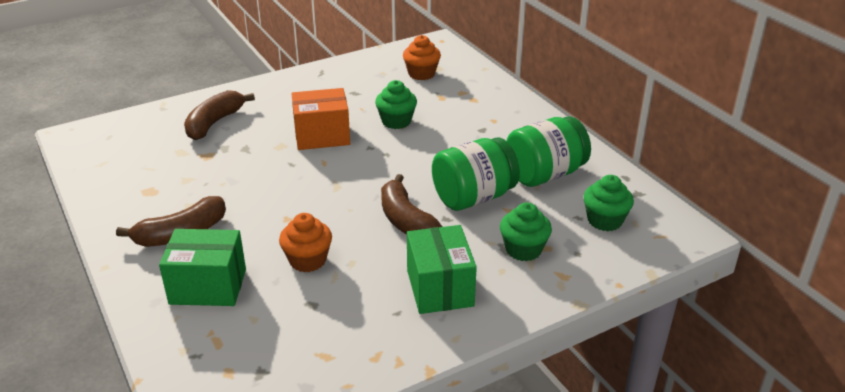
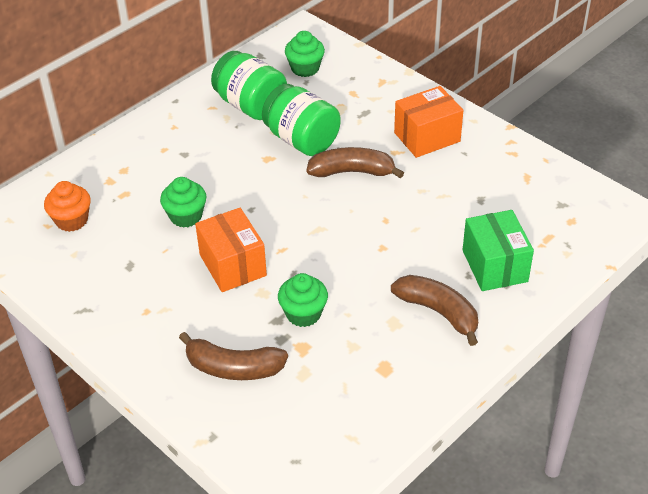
camera: 105 degrees left, 10 degrees up
orange cupcake [279,213,332,272] -> none
brown banana [381,174,442,234] -> brown banana turned 135 degrees counterclockwise [306,147,404,178]
green box [407,225,477,314] -> orange box [394,86,464,158]
green cupcake [500,202,552,262] -> green cupcake moved to [278,273,328,327]

